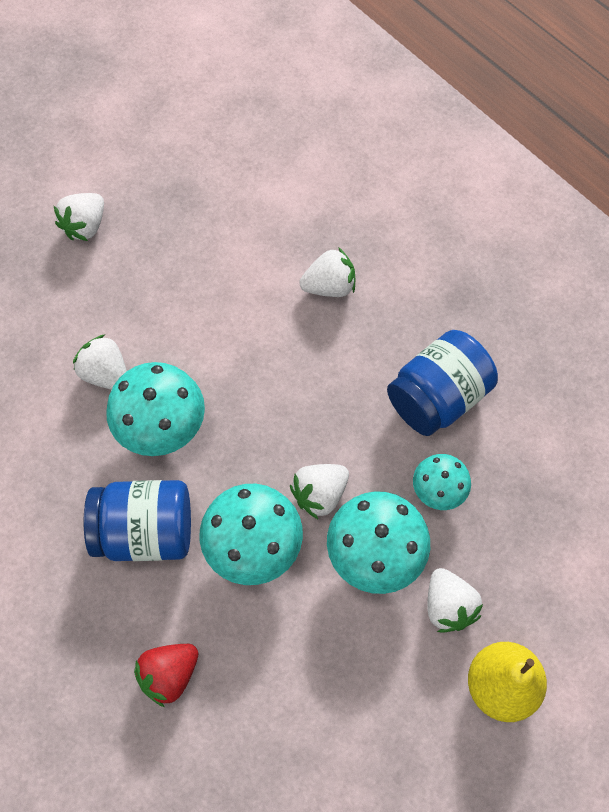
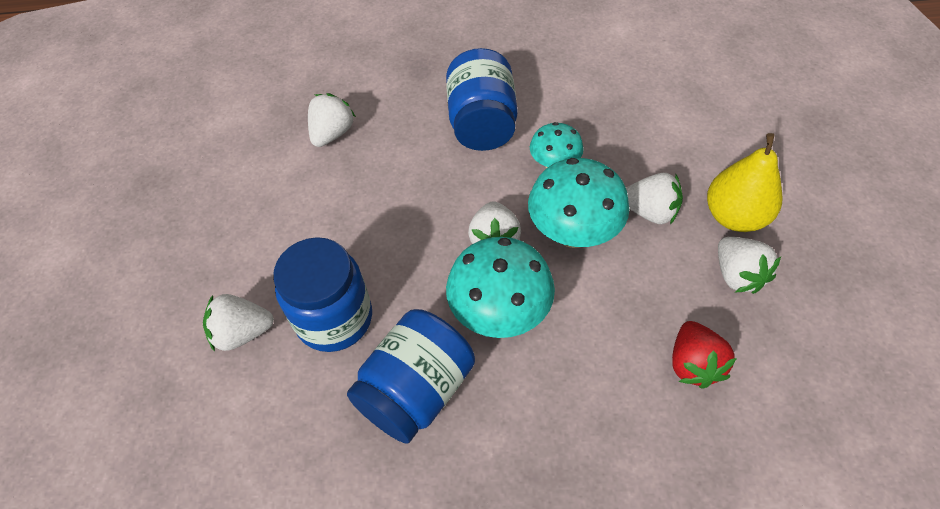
camera: 50 degrees left, 10 degrees down
white strawberry [53,193,104,241] -> white strawberry moved to [718,237,781,294]
turquoise mushroom [106,362,205,456] -> blue jar [273,237,372,352]
red strawberry [134,644,198,707] -> red strawberry moved to [672,321,737,389]

